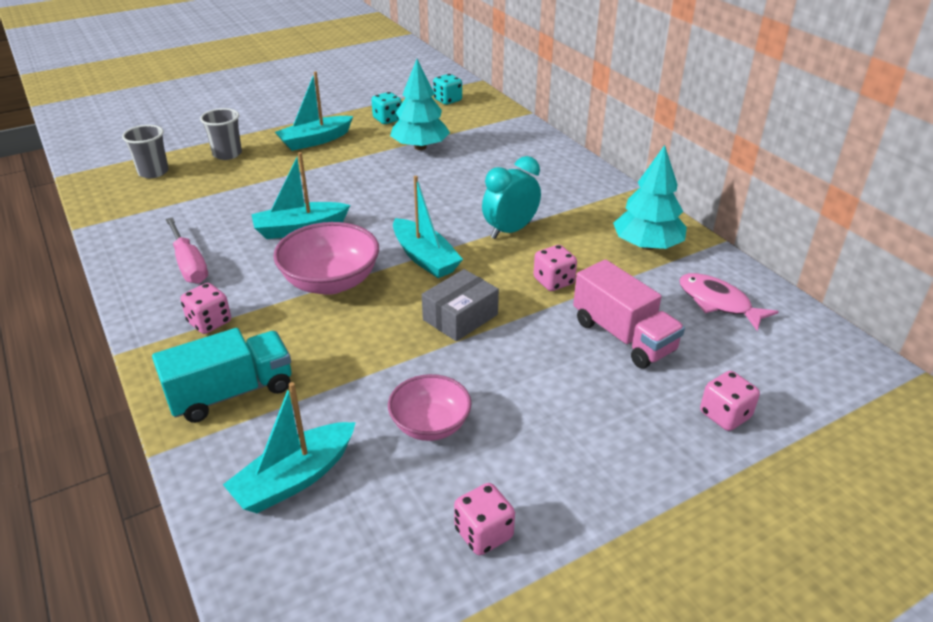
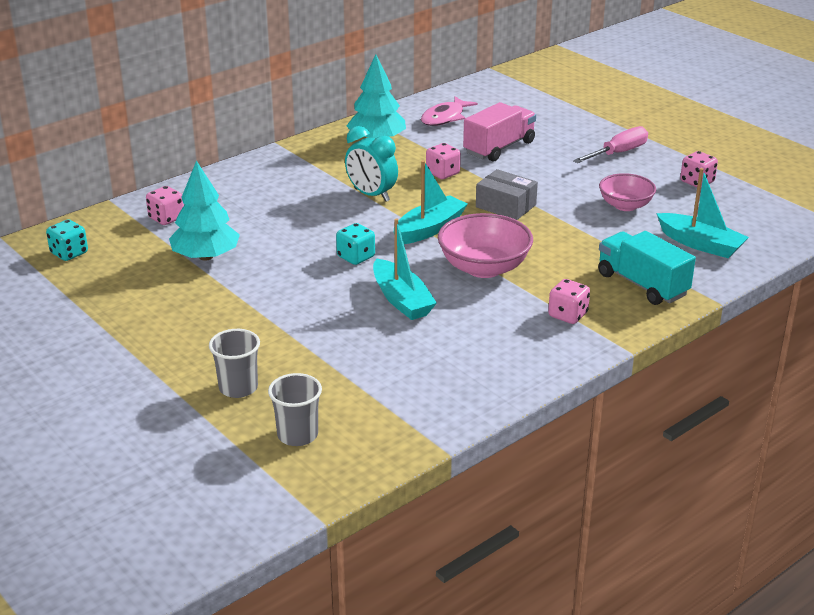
camera: 100 degrees left, 5 degrees down
pink screwdriver [165,217,208,284] -> pink screwdriver moved to [573,126,648,163]
turquoise boat [275,71,353,151] -> none
turquoise dice [371,92,402,124] -> turquoise dice moved to [336,223,375,265]
pink dice [700,371,760,431] -> pink dice moved to [146,186,184,225]

